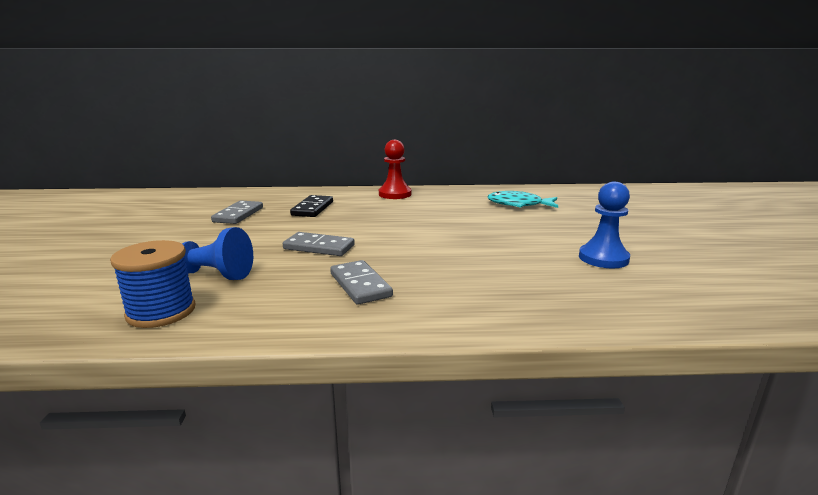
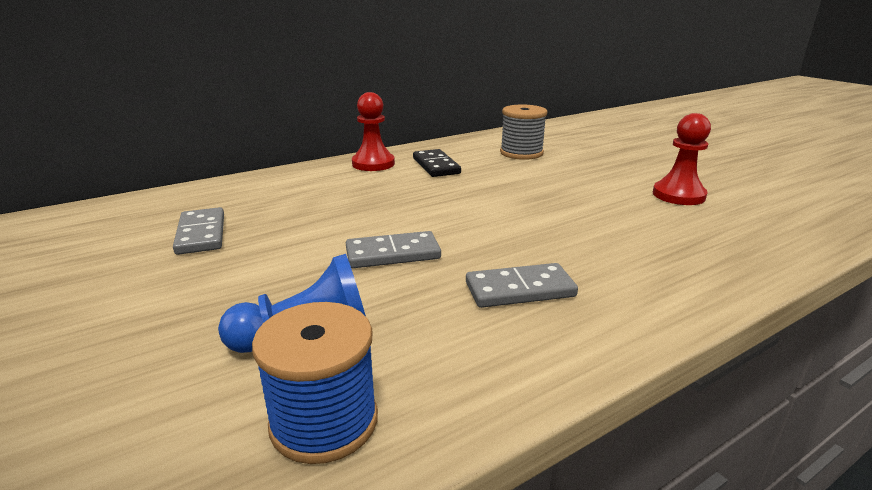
camera: 30 degrees left, 5 degrees up
black domino [290,195,333,217] -> black domino moved to [413,149,461,177]
grey domino [330,260,393,305] -> grey domino turned 45 degrees counterclockwise [466,263,578,308]
turquoise fish [487,191,558,208] -> grey spool [500,104,548,160]
blue pawn [579,182,630,268] -> red pawn [653,113,711,205]

